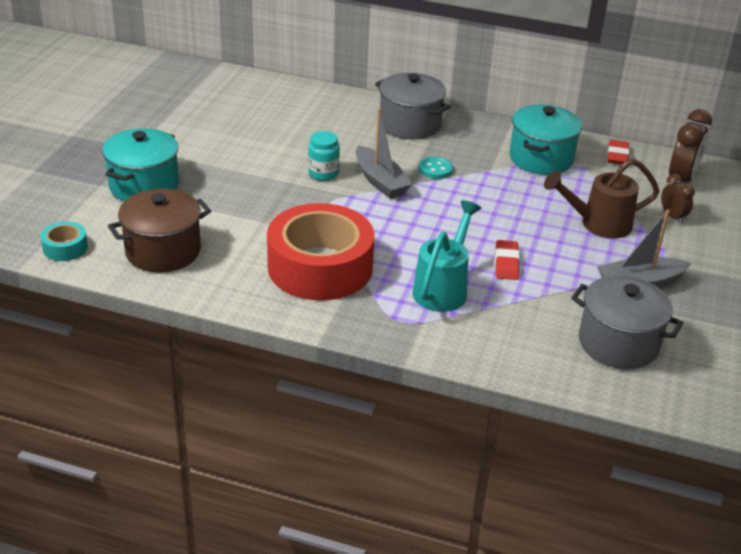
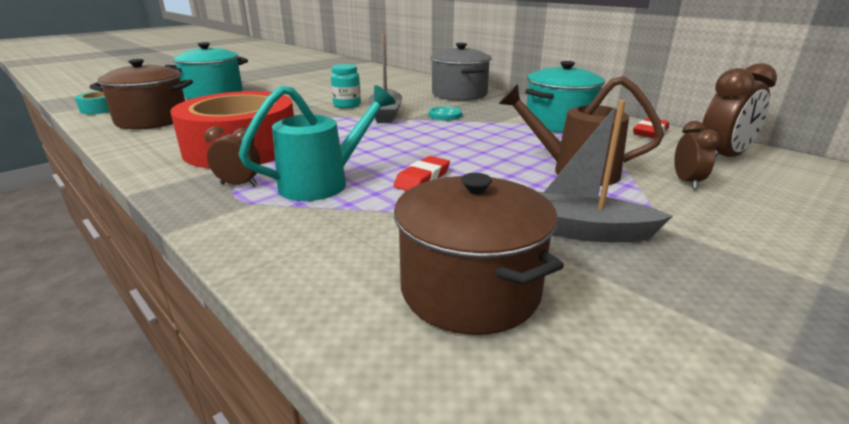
camera: 30 degrees right, 10 degrees down
grey pot [571,275,683,369] -> brown pot [394,173,564,335]
none -> brown clock [205,127,260,186]

